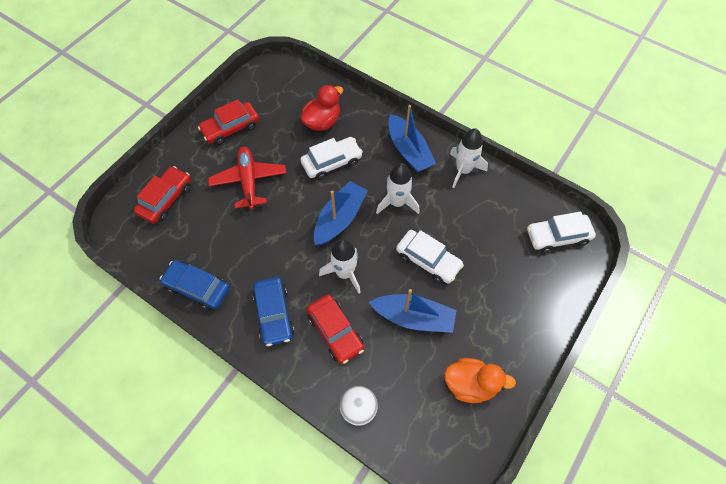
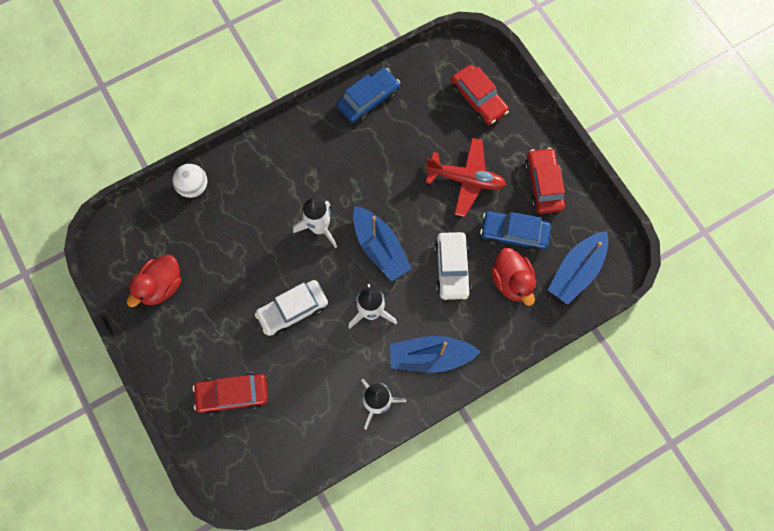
camera: 115 degrees right, 10 degrees up
blue car [253,277,294,346] -> blue car moved to [480,211,551,253]
red car [306,294,364,364] -> red car moved to [193,372,268,415]
blue boat [369,289,457,333] -> blue boat moved to [548,232,609,305]
orange duck [444,358,516,403] -> red duck [127,254,181,307]
white car [527,212,596,253] -> none

